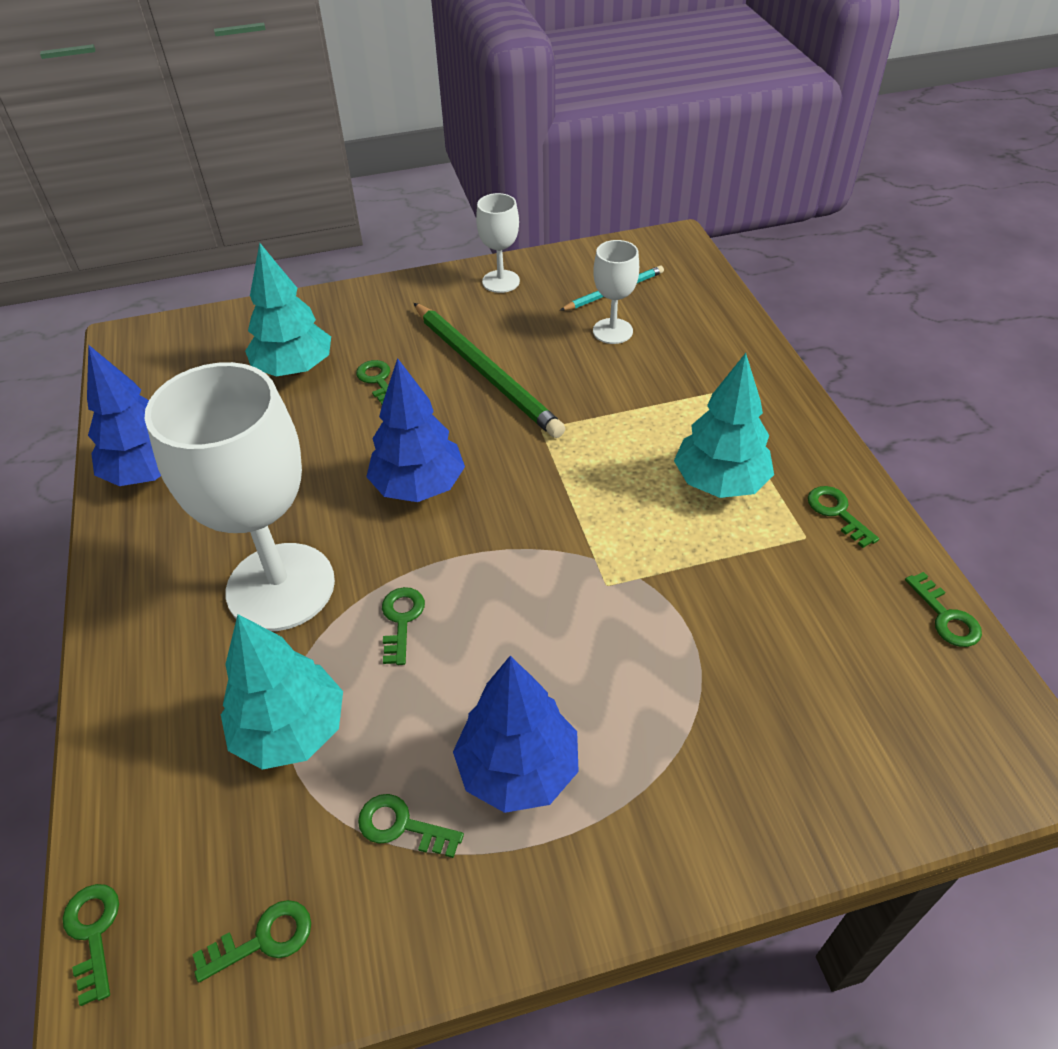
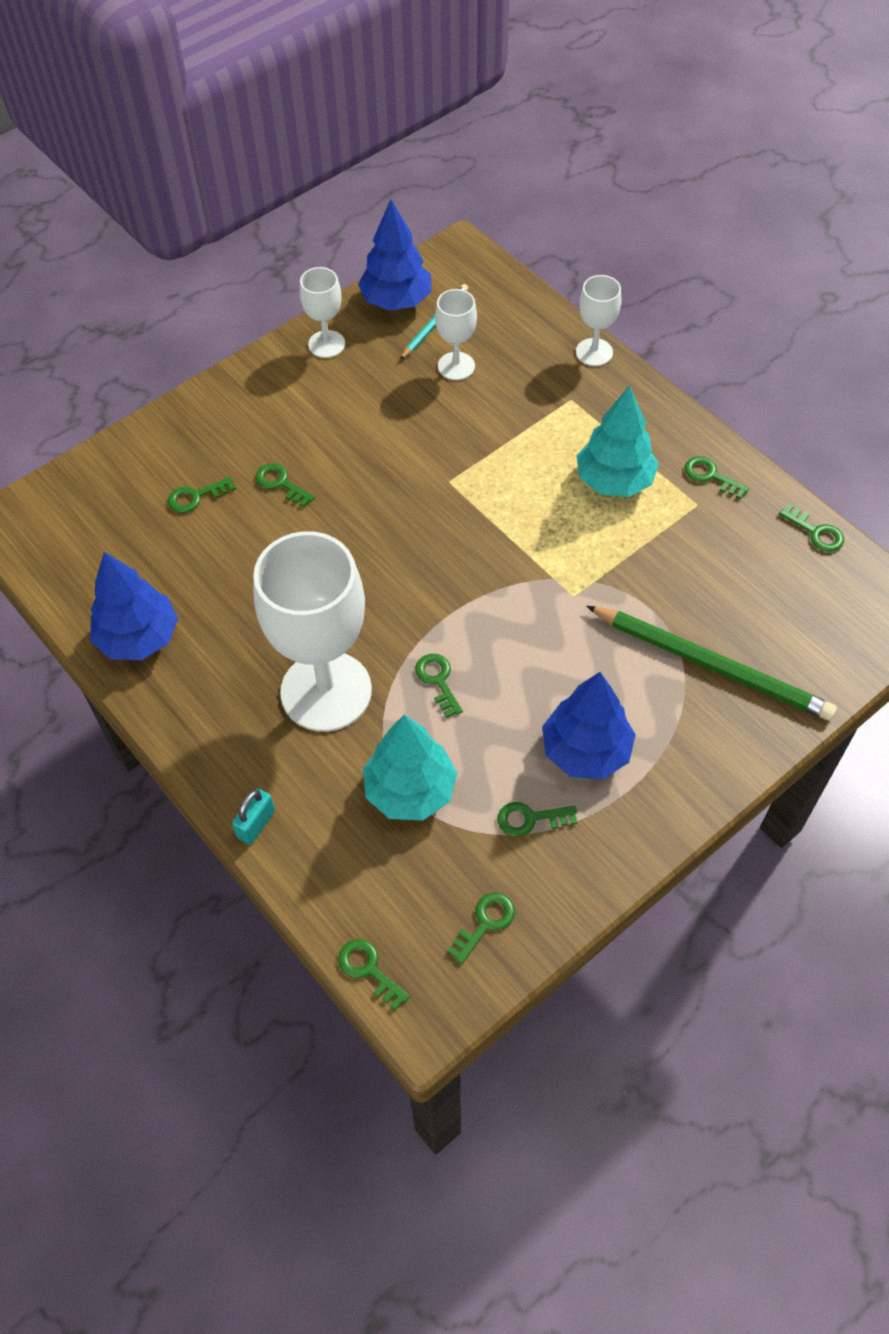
camera: 25 degrees left, 10 degrees up
turquoise tree [245,243,331,377] -> green key [168,477,236,513]
blue tree [366,358,465,502] -> blue tree moved to [358,199,432,311]
green pencil [414,303,565,438] -> green pencil moved to [587,606,837,721]
none -> turquoise padlock [232,788,275,845]
none -> white goblet [576,275,621,366]

